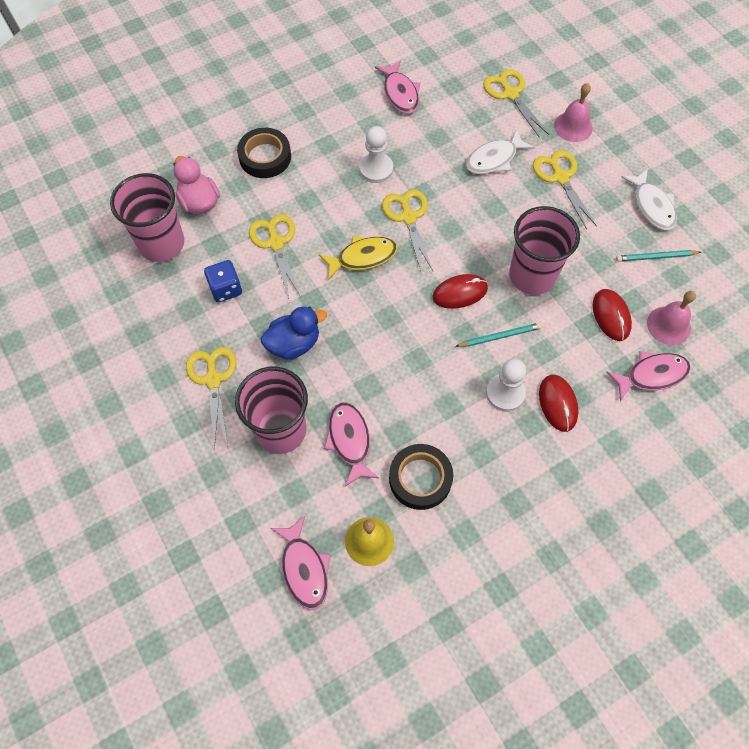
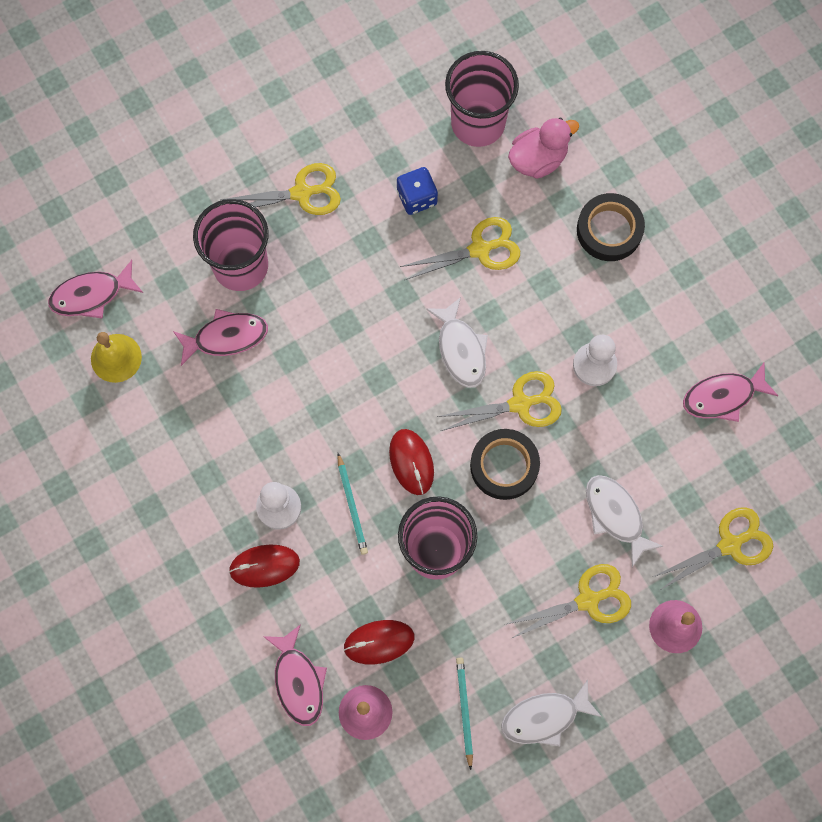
camera: 90 degrees right, 10 degrees up
blue duck [261,306,327,360] -> none
yellow fish [319,236,398,281] -> white fish [426,297,488,388]
black tape [389,444,453,510] -> black tape moved to [470,429,540,500]

